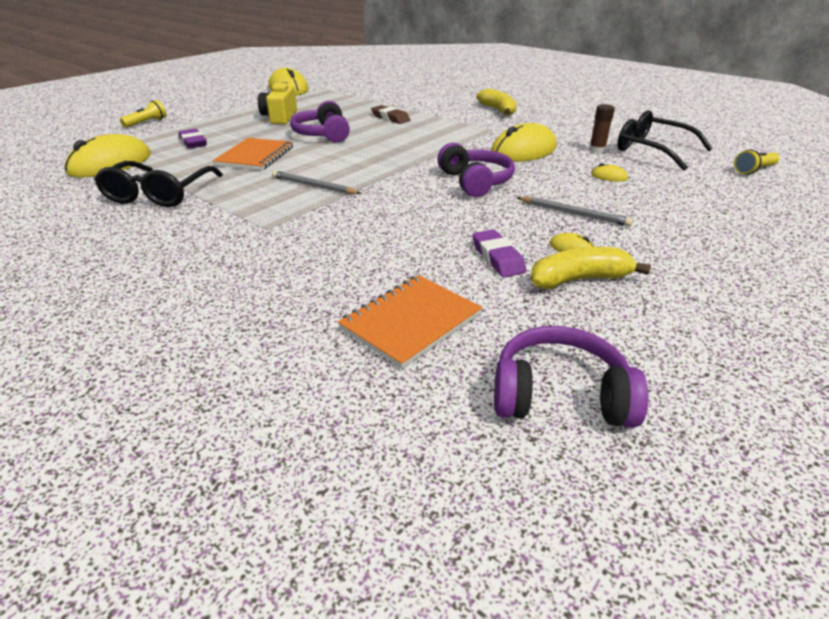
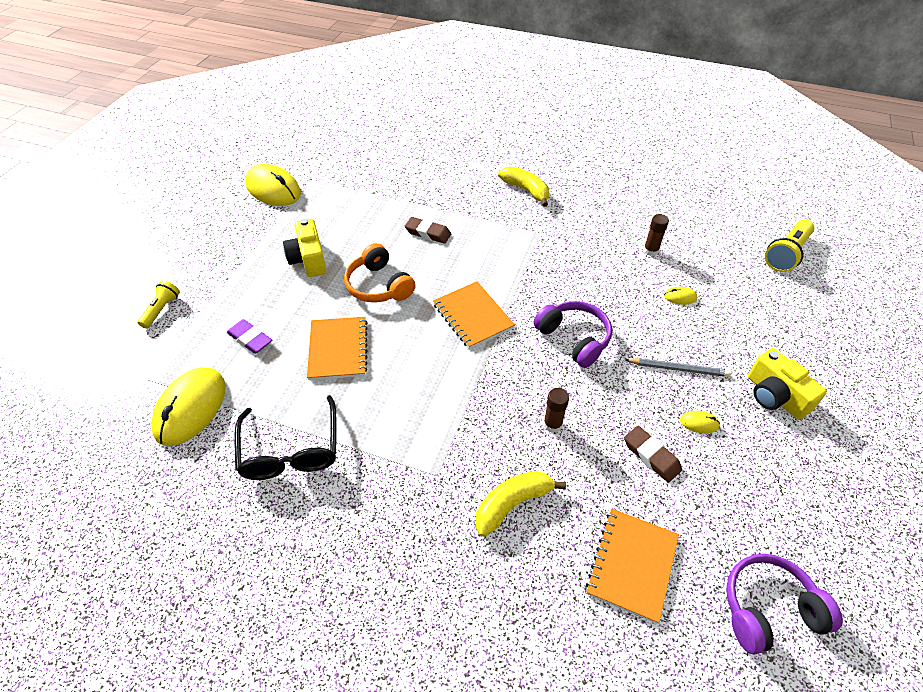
camera: 20 degrees left, 15 degrees up
grey pencil [272,170,362,194] -> none
purple headphones [290,101,350,143] -> orange headphones [344,243,416,303]
purple eraser [472,230,526,278] -> brown eraser [624,426,682,483]
yellow mouse [491,123,556,162] -> none
yellow banana [530,247,651,289] -> yellow banana moved to [475,471,566,537]
black glasses [617,110,713,170] -> none
yellow flashlight [734,150,779,174] -> yellow flashlight [765,220,815,272], size x1.59
none -> orange notebook [433,282,515,349]
none -> brown glue stick [543,388,569,433]
none -> yellow camera [748,348,827,420]

